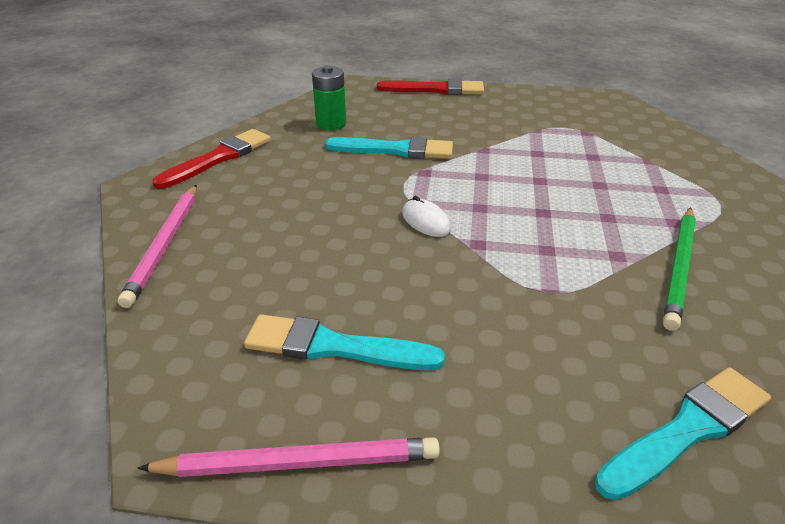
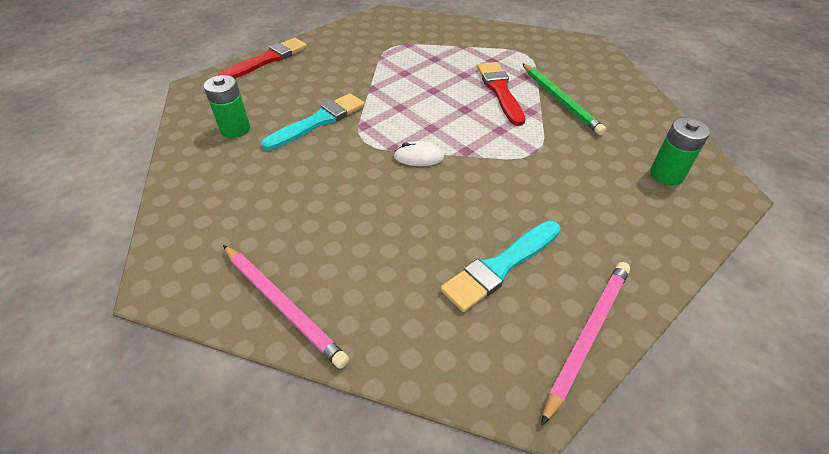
camera: 50 degrees left, 10 degrees up
red brush [152,129,271,189] -> red brush moved to [477,62,525,126]
turquoise brush [595,367,771,500] -> green battery [650,118,710,185]

